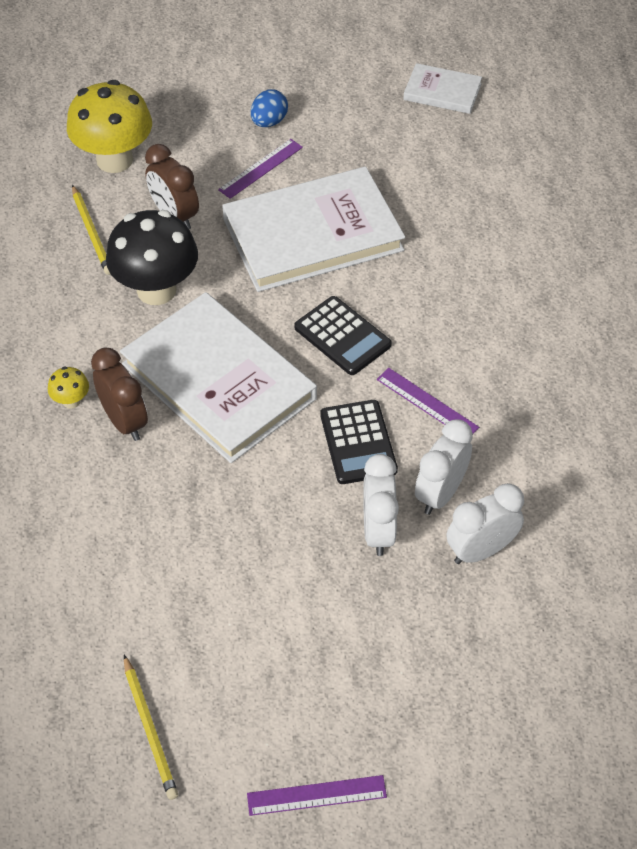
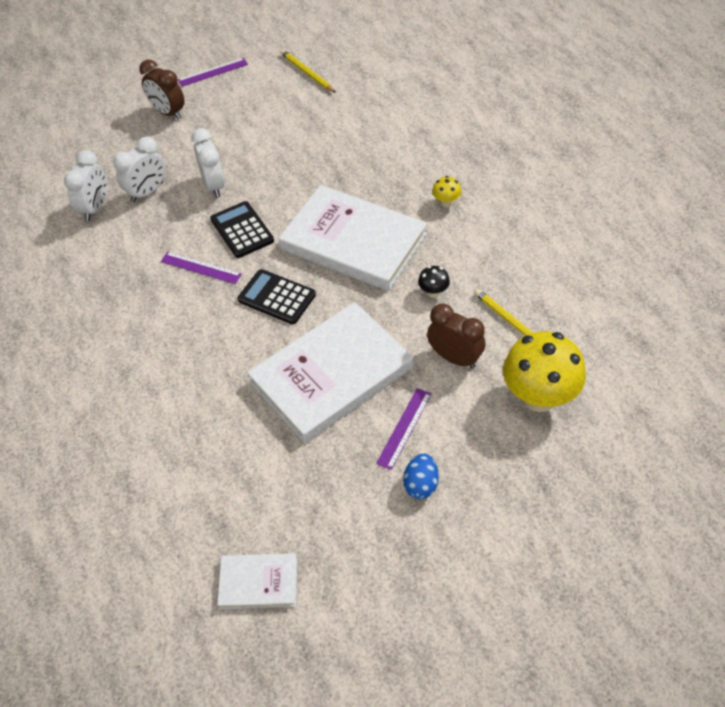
camera: 165 degrees right, 0 degrees up
brown clock [91,347,148,441] -> brown clock moved to [140,59,184,120]
black mushroom [106,210,198,305] -> black mushroom [418,266,450,298], size x0.43
white clock [415,419,473,515] -> white clock moved to [64,150,107,221]

